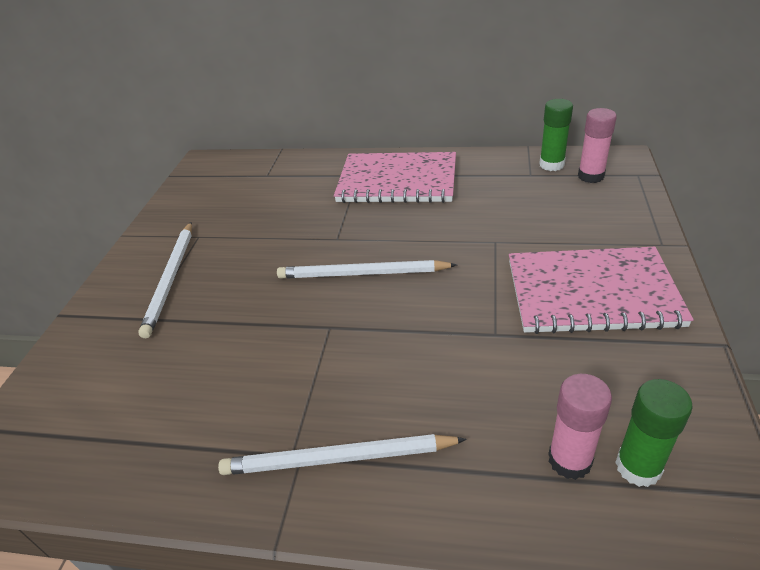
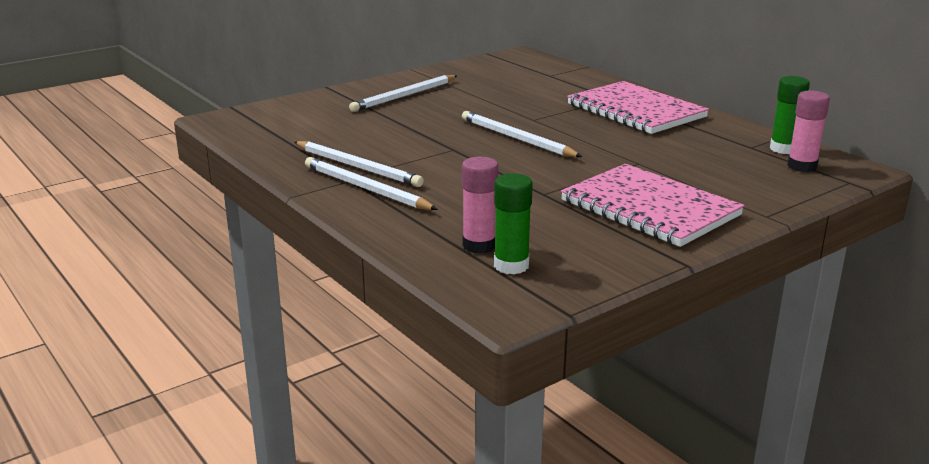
camera: 40 degrees right, 15 degrees down
none -> white pencil [294,141,424,187]

